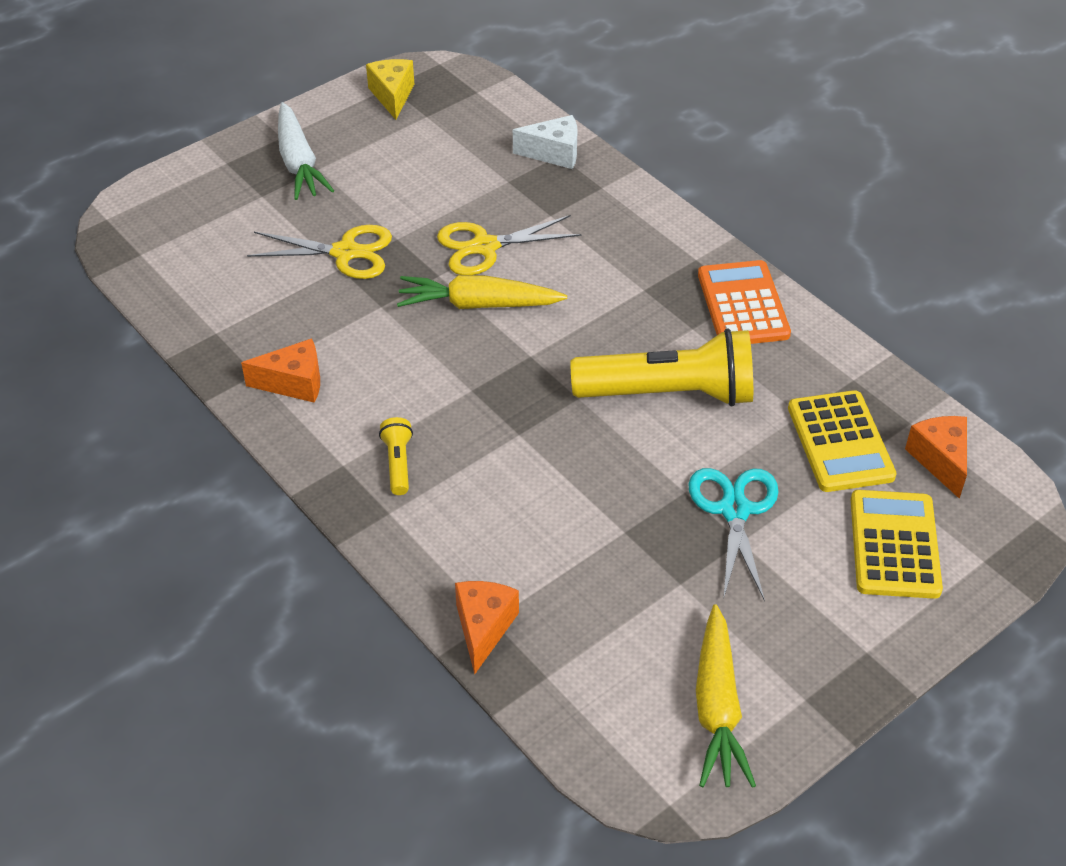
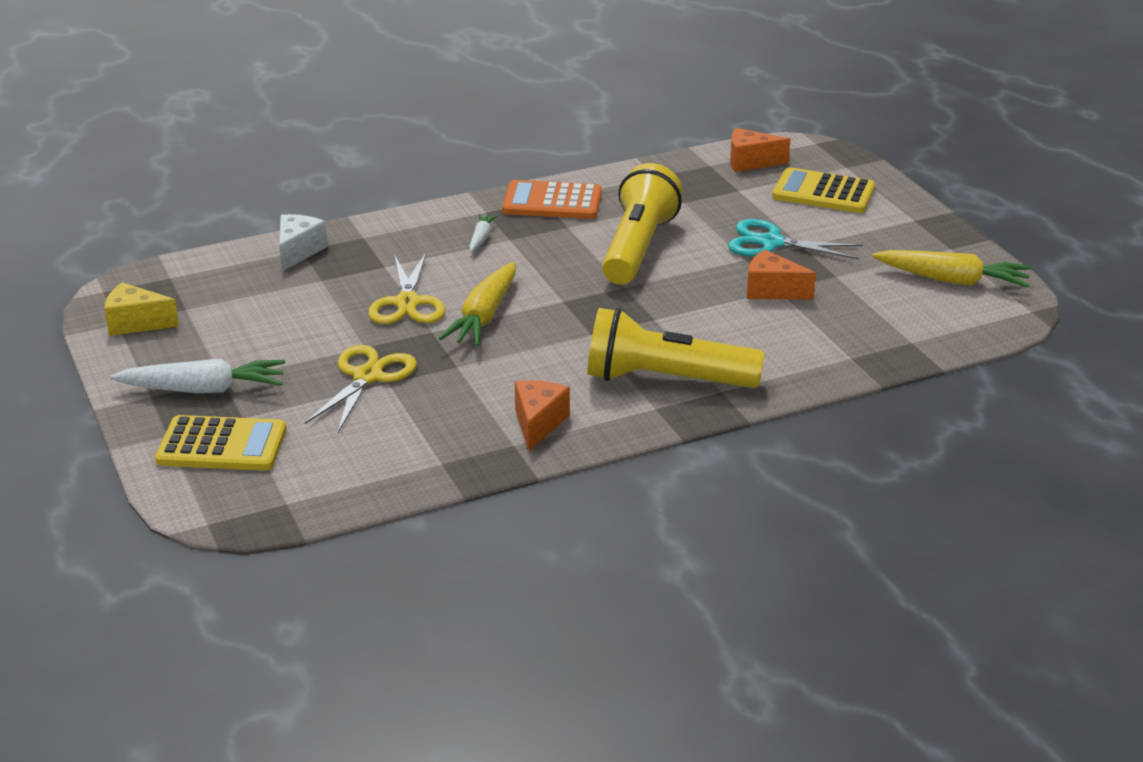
camera: 75 degrees left, 15 degrees down
yellow flashlight [379,417,413,495] -> yellow flashlight [587,308,765,388], size x2.34
orange cheese [455,581,519,674] -> orange cheese moved to [747,249,816,300]
yellow calculator [788,390,897,492] -> yellow calculator moved to [155,415,286,471]
none -> white carrot [469,213,498,252]

